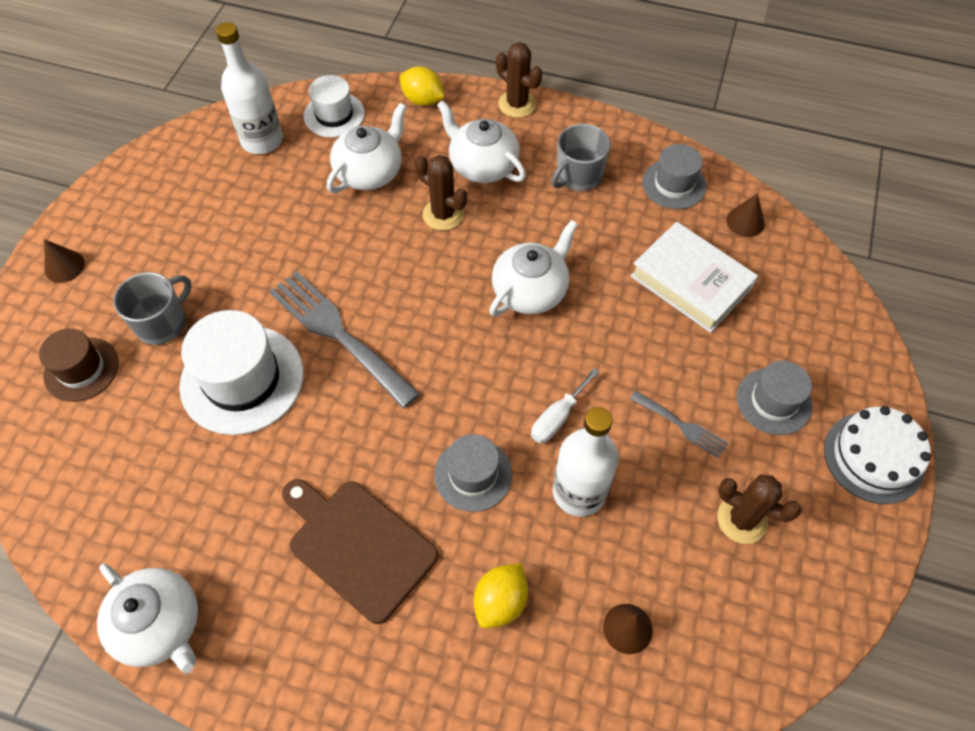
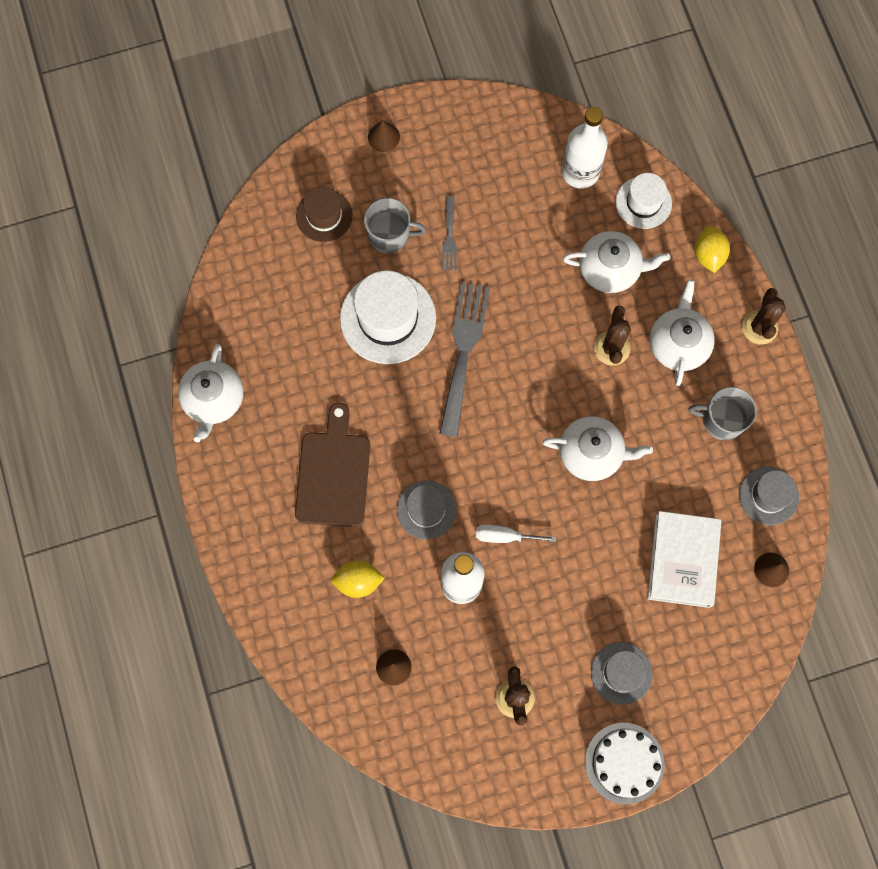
camera: 55 degrees right, 15 degrees up
grey fork [630,391,728,458] -> grey fork moved to [442,196,457,271]

